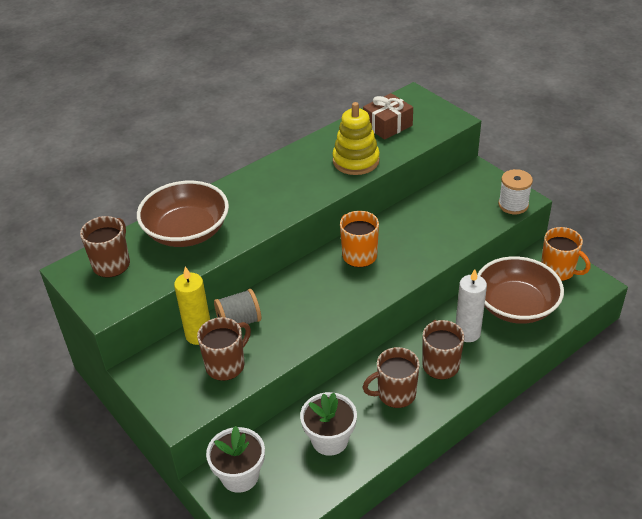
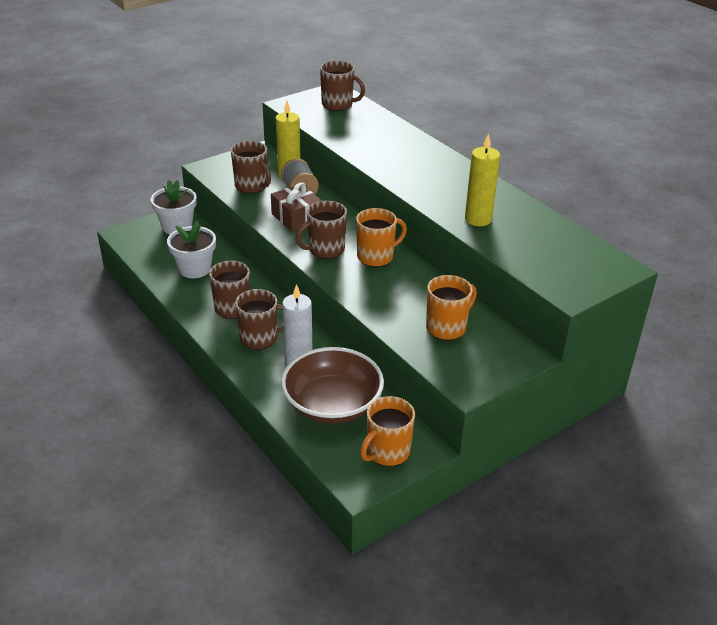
camera: 90 degrees right, 5 degrees down
brown bowl [137,181,229,247] -> none
yellow stacking toy [332,102,380,175] -> yellow candle [465,133,500,226]
brown gift [363,93,413,140] -> brown gift moved to [271,183,322,232]
white spool [498,169,533,214] -> none
none -> brown mug [296,201,347,259]
none -> orange mug [426,275,477,340]

